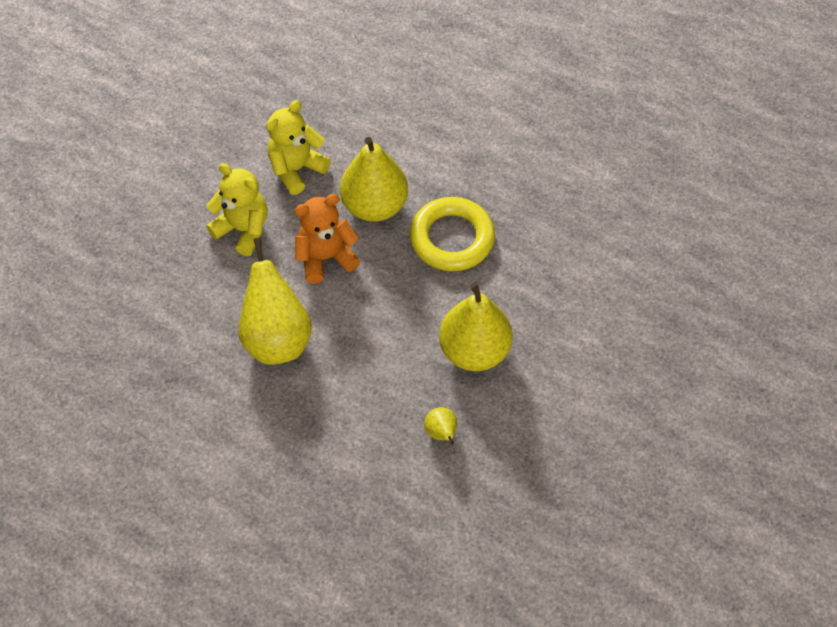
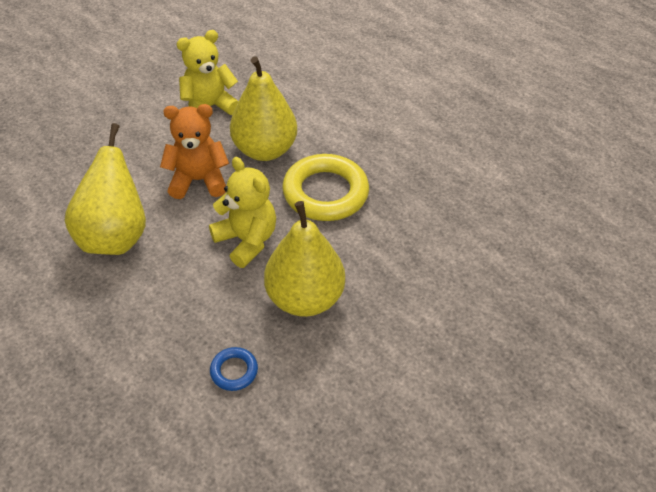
camera: 15 degrees right, 10 degrees down
yellow teddy bear [206,163,268,256] -> yellow teddy bear moved to [209,157,276,268]
yellow pear [424,407,457,445] -> blue ring [210,347,258,391]

